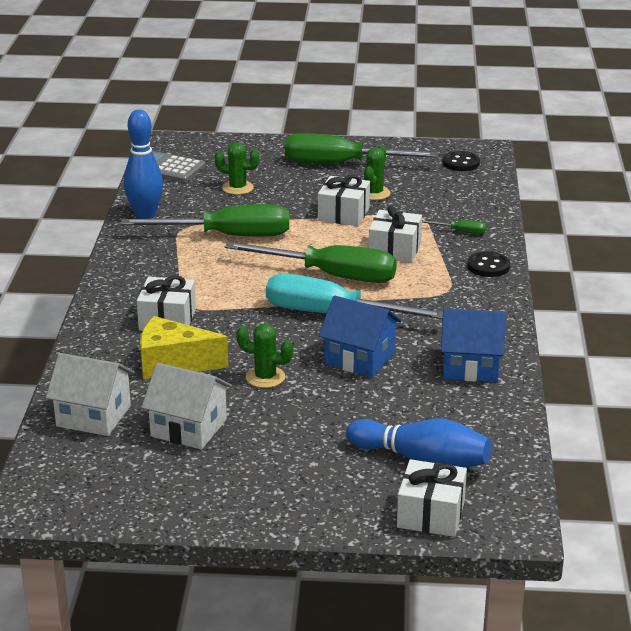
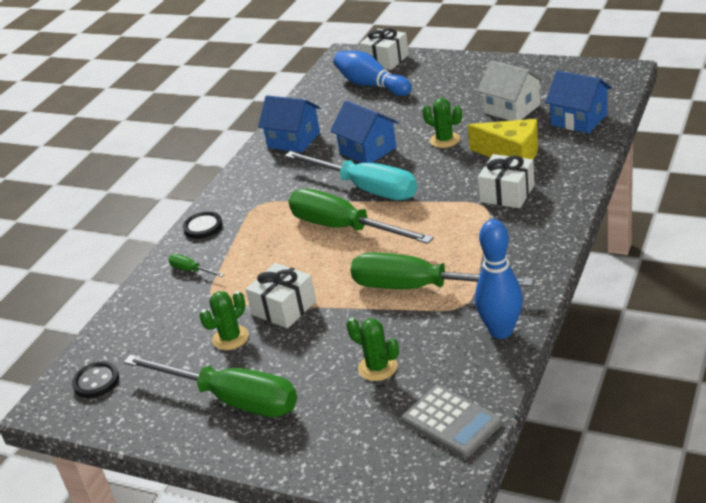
camera: 155 degrees left, 5 degrees up
white house [46,353,134,436] -> blue house [545,70,612,133]
white gift [369,206,422,263] -> none

